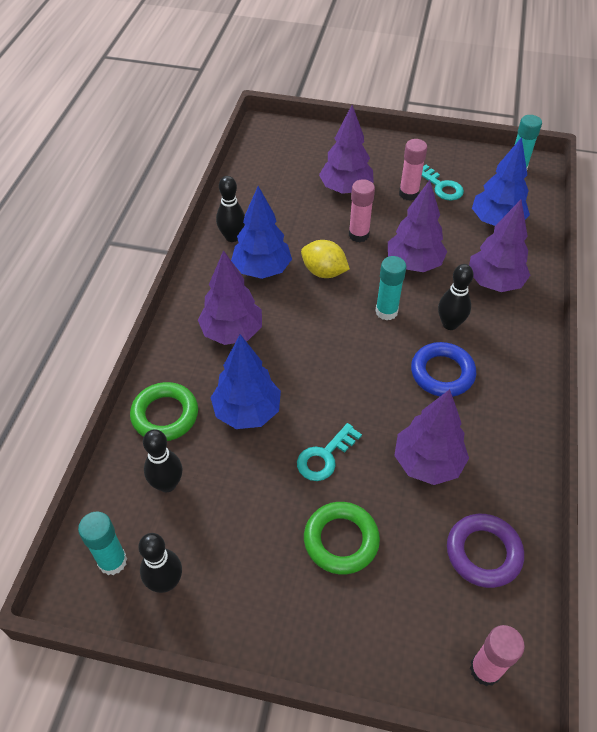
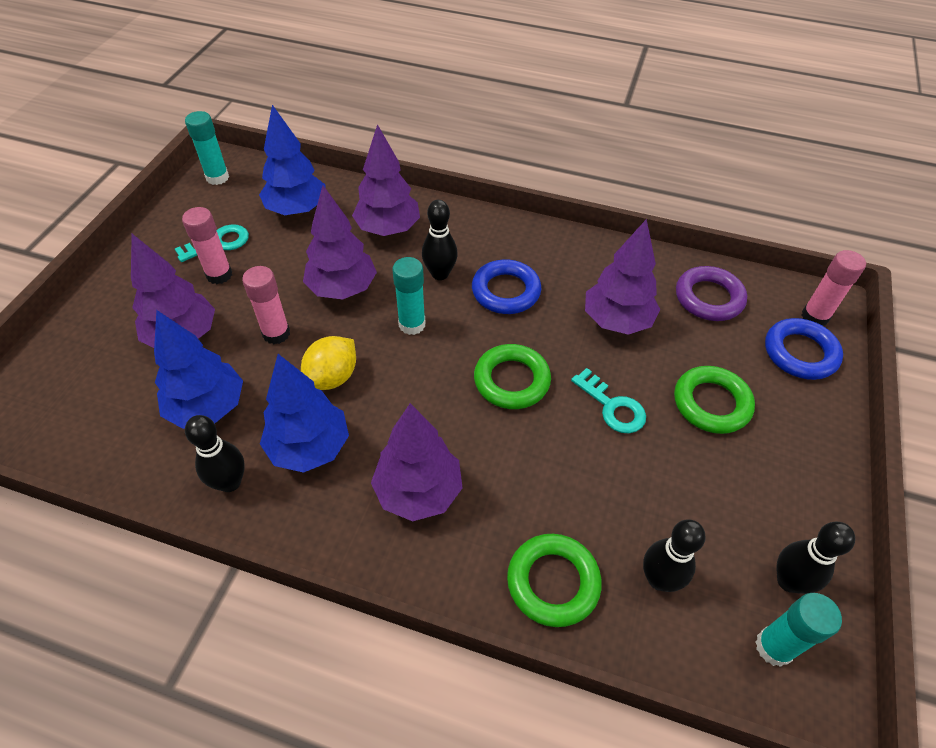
camera: 85 degrees left, 0 degrees up
blue tree [211,334,281,429] -> blue tree moved to [154,310,243,429]
none -> green ring [474,344,551,409]
none -> blue ring [765,318,843,380]

